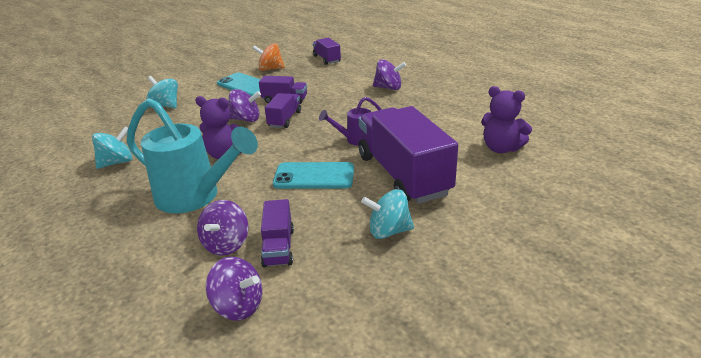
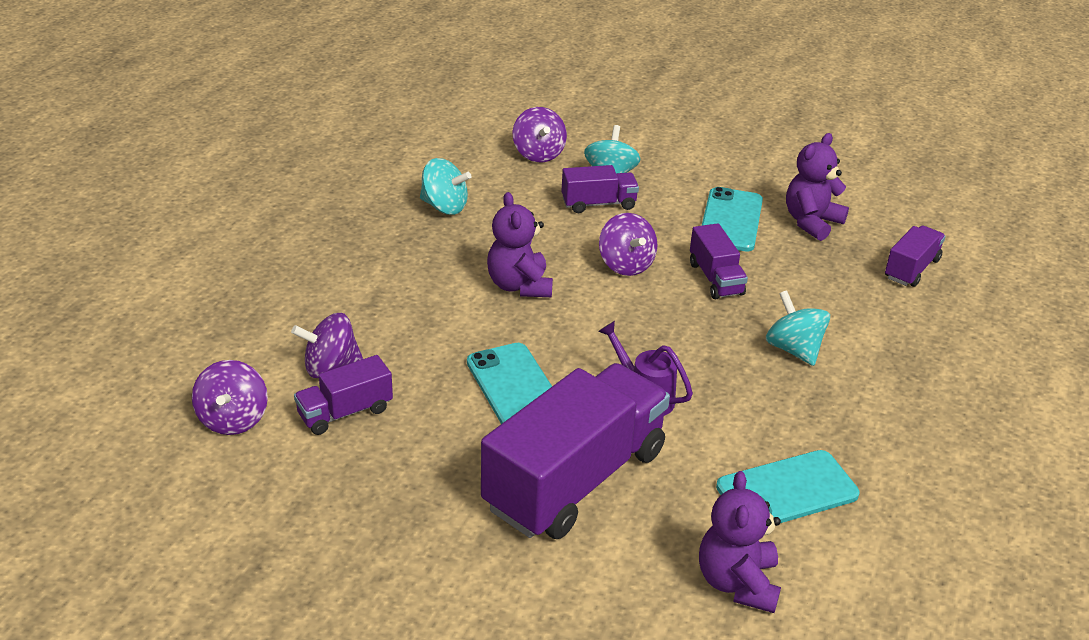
camera: 60 degrees right, 5 degrees up
turquoise watering can [127,98,258,213] -> none
orange spinning top [252,43,285,71] -> purple teddy bear [786,133,849,241]
purple truck [265,93,301,128] -> purple truck moved to [561,165,639,213]
turquoise spinning top [361,189,414,239] -> turquoise spinning top moved to [766,290,830,366]
purple spinning top [373,59,406,90] -> purple spinning top moved to [513,107,567,162]
none -> turquoise phone [716,450,859,523]

